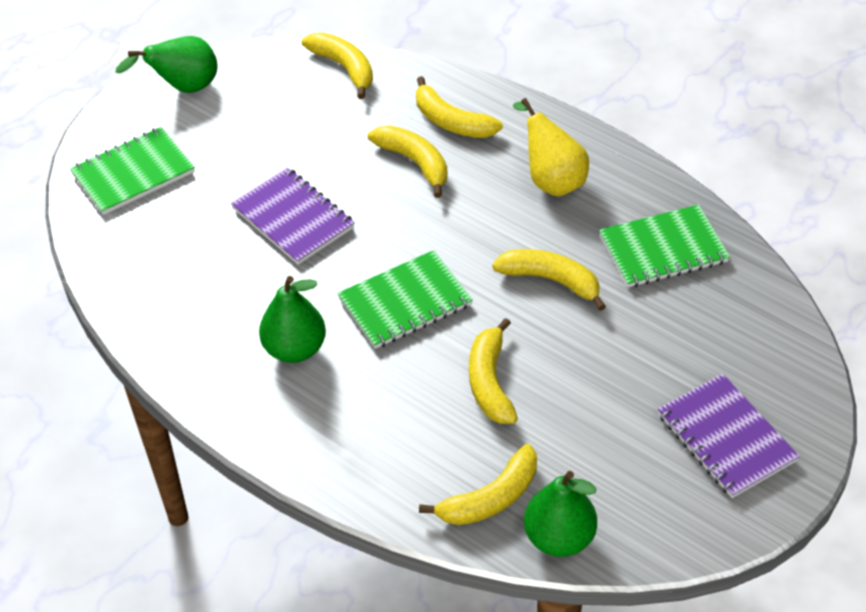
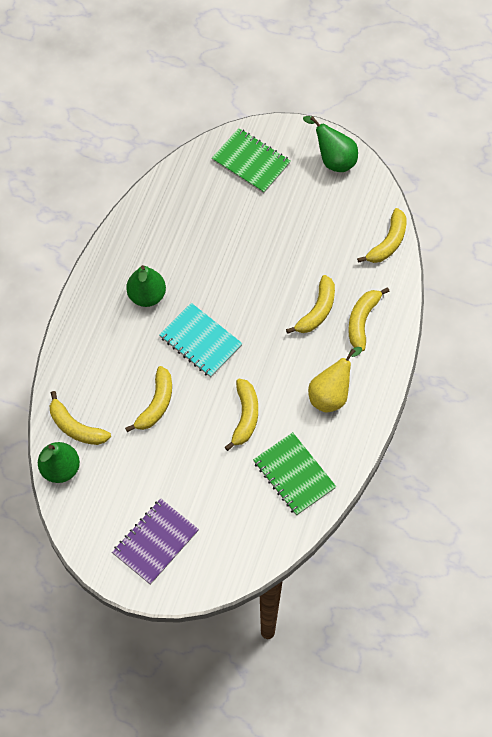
camera: 70 degrees right, 15 degrees up
purple notebook [231,167,355,265] -> none
green notebook [337,250,473,349] -> turquoise notebook [159,303,243,377]
yellow banana [469,318,518,424] -> yellow banana turned 135 degrees clockwise [125,366,172,432]

